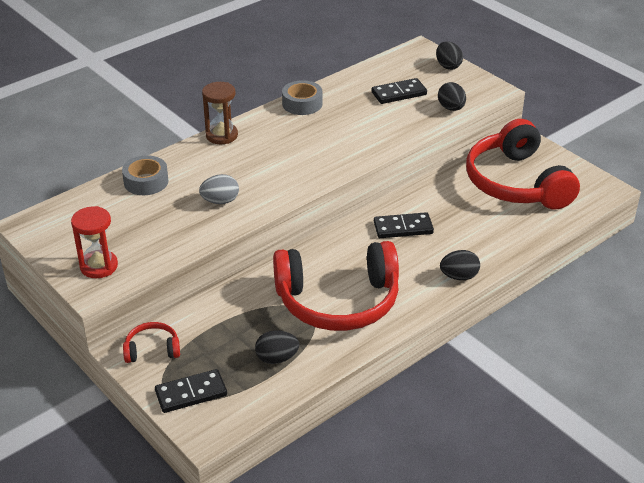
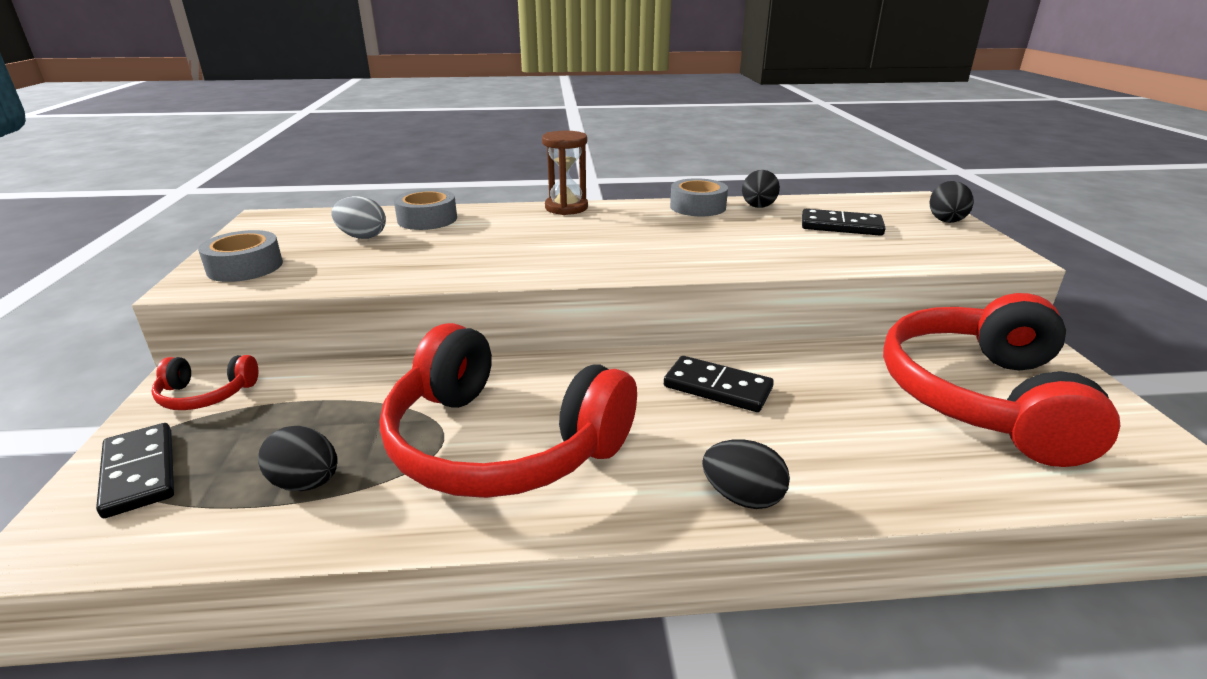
camera: 35 degrees right, 10 degrees down
red hourglass [71,206,118,278] -> grey tape [198,230,283,282]
red headphones [123,322,180,363] -> red headphones turned 150 degrees clockwise [151,355,258,410]
black domino [155,369,227,413] -> black domino turned 45 degrees clockwise [96,423,174,518]
grey egg [199,174,239,204] -> grey egg moved to [331,196,386,239]
black egg [438,82,466,111] -> black egg moved to [742,170,780,208]

